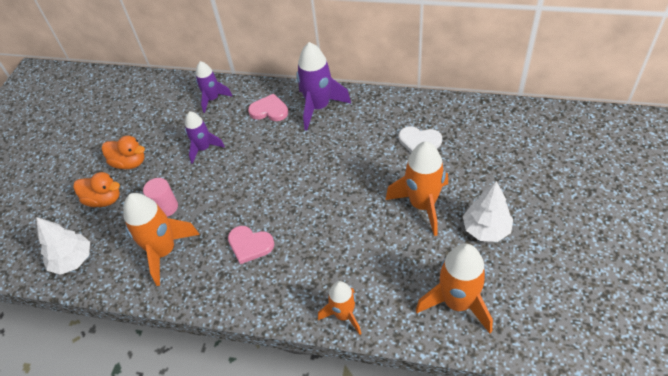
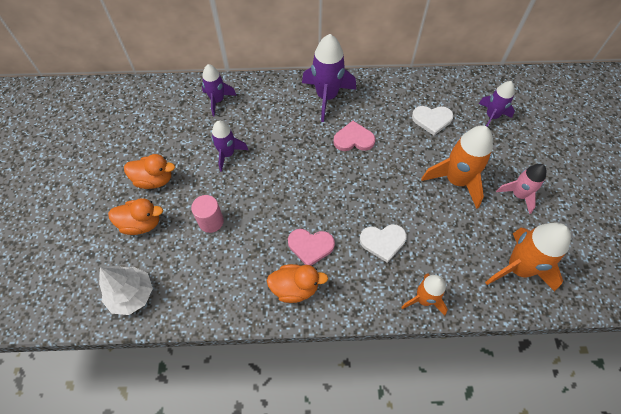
camera: 20 degrees left, 10 degrees up
orange rocket [123,193,200,286] -> none
pink heart [248,94,288,121] -> pink heart moved to [333,121,375,151]
white tree [463,181,513,242] -> pink rocket [496,164,547,214]
none -> orange duck [266,264,328,303]
none -> white heart [360,224,407,263]
none -> purple rocket [479,81,515,127]

